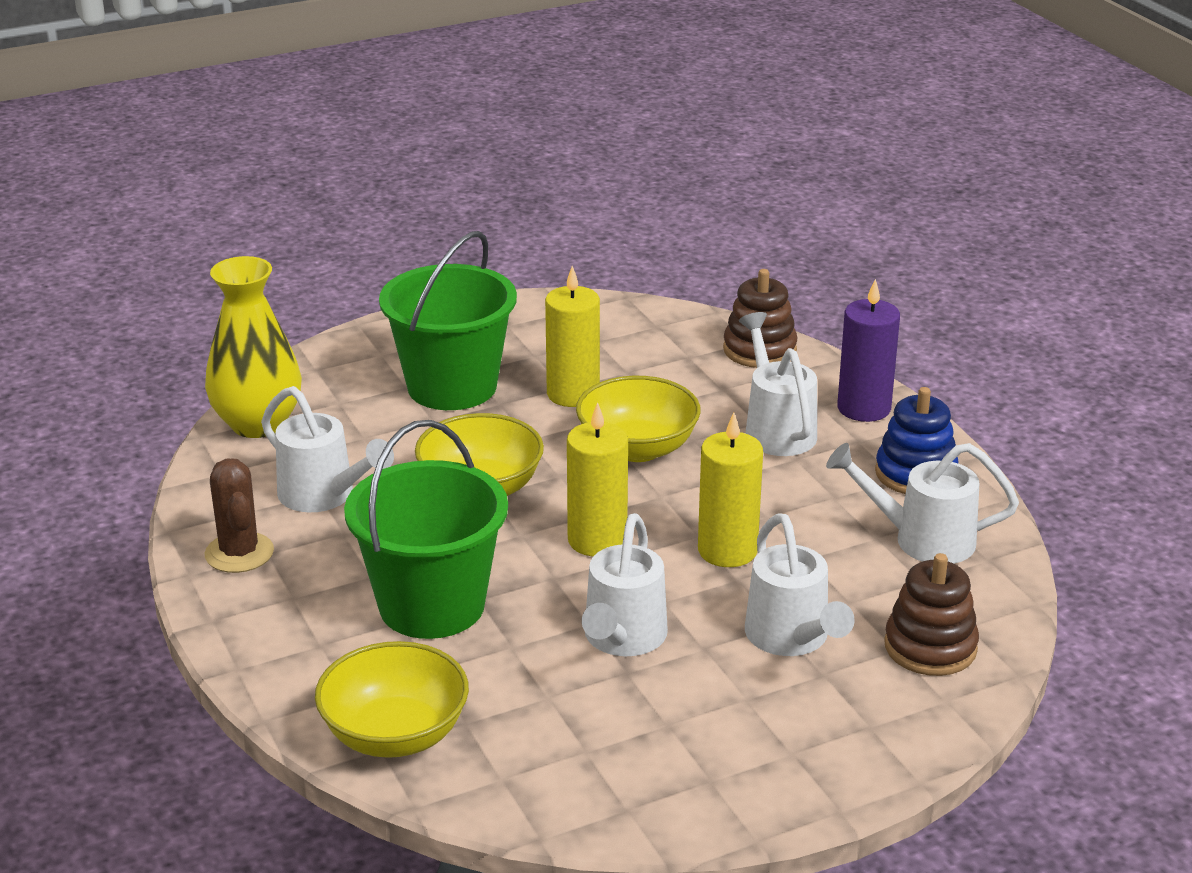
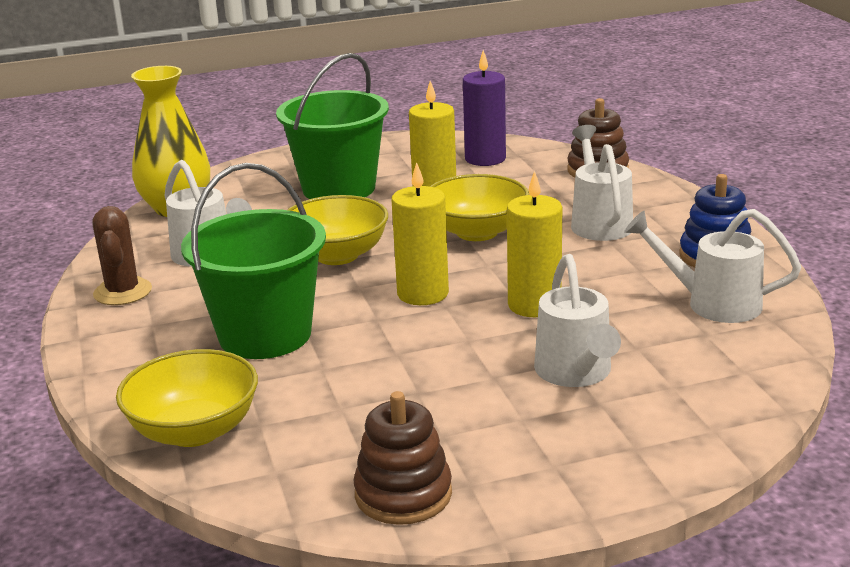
camera: 10 degrees right, 5 degrees down
white watering can [582,513,668,656] -> none
purple candle [837,279,900,422] -> purple candle moved to [463,50,506,166]
brown stacking toy [884,553,979,676] -> brown stacking toy moved to [353,391,452,525]

